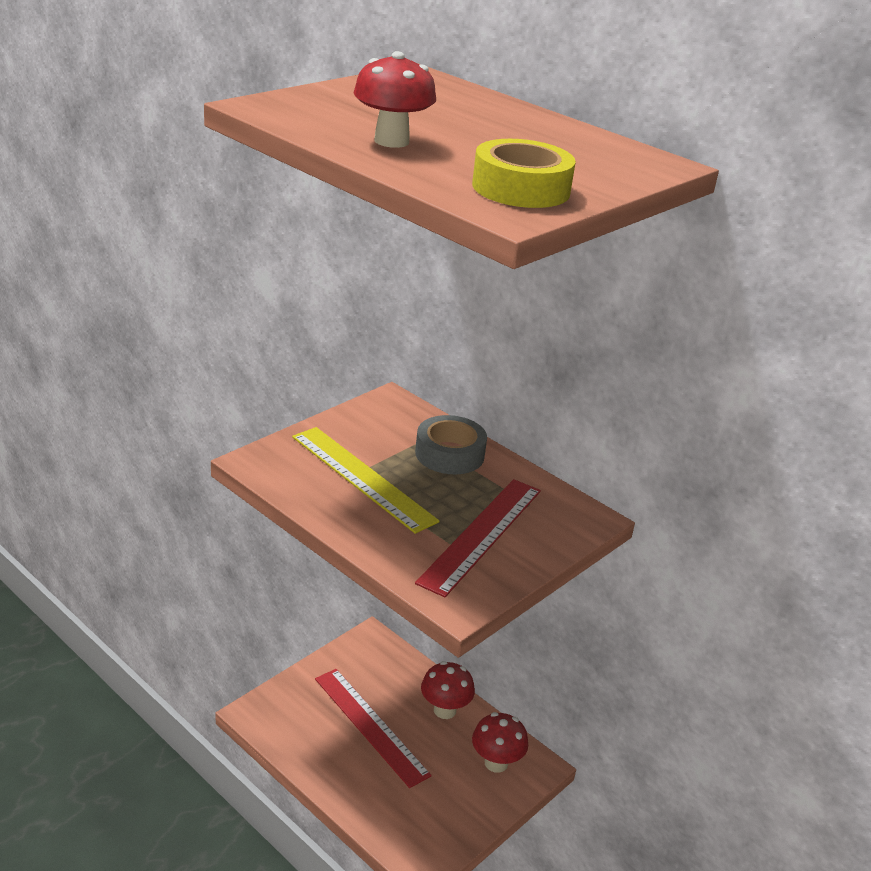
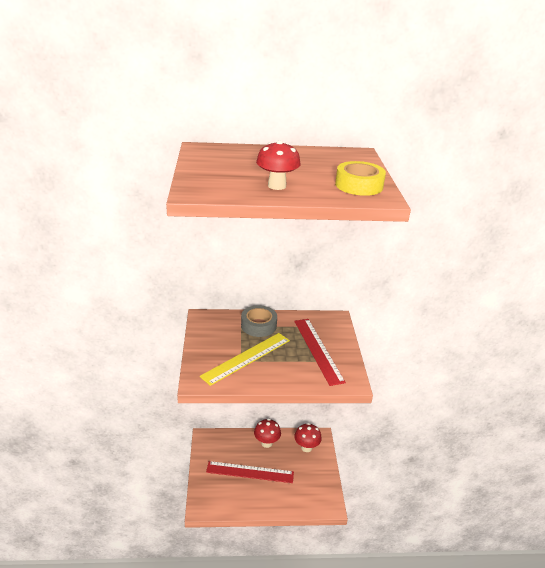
camera: 45 degrees left, 0 degrees up
yellow ruler [292,427,440,534] -> yellow ruler turned 45 degrees counterclockwise [200,333,290,386]

